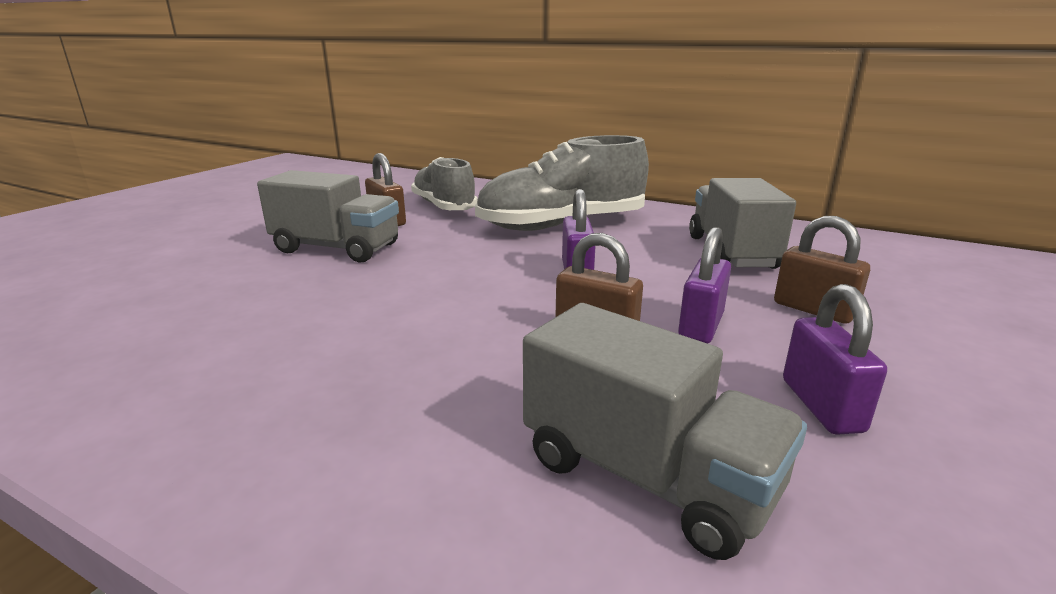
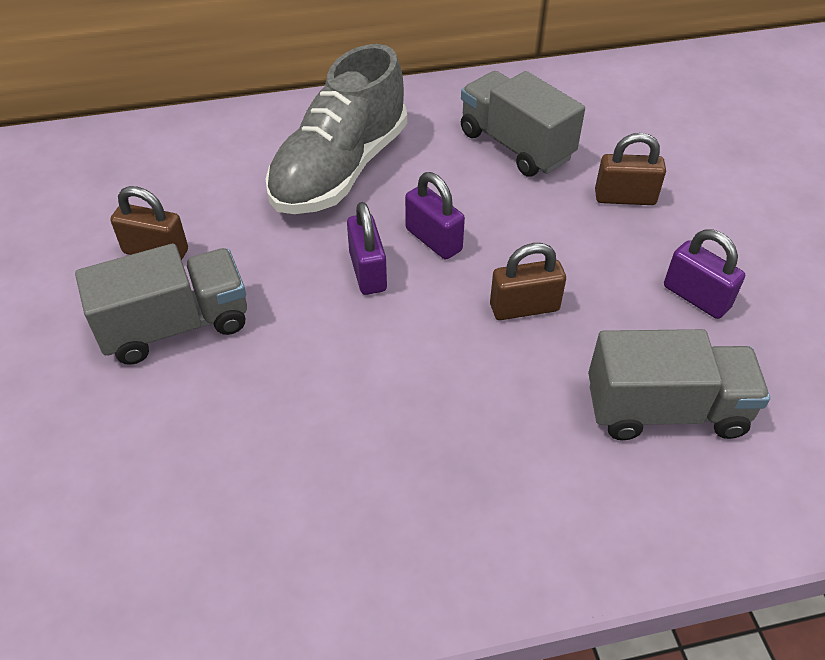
camera: 40 degrees left, 25 degrees up
grey shoe [411,157,477,210] -> none
purple padlock [678,227,731,344] -> purple padlock moved to [347,202,387,295]

